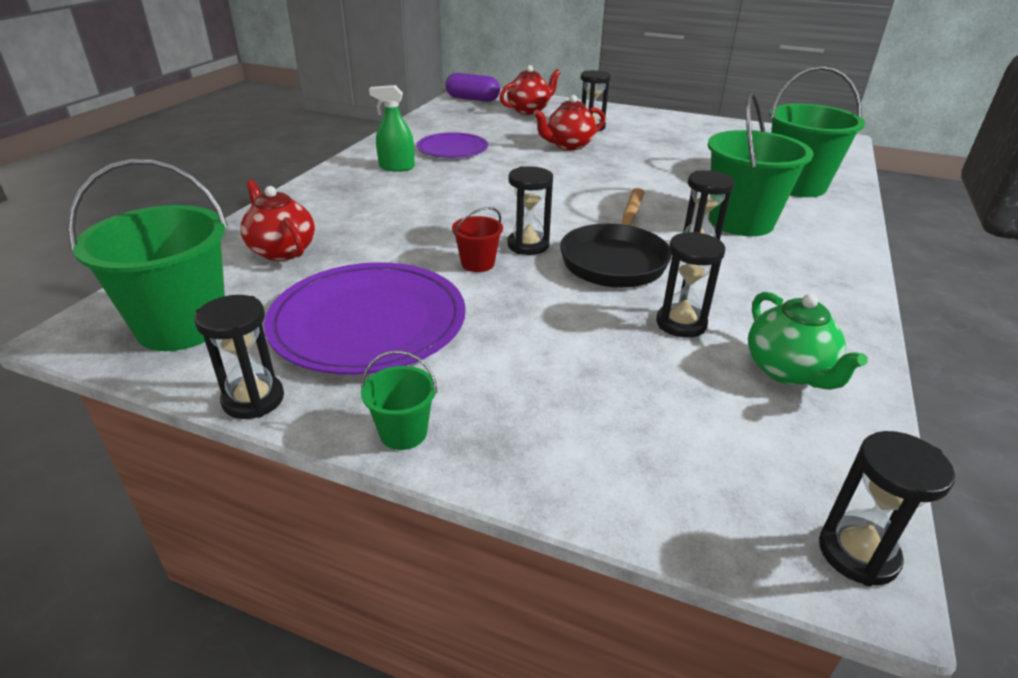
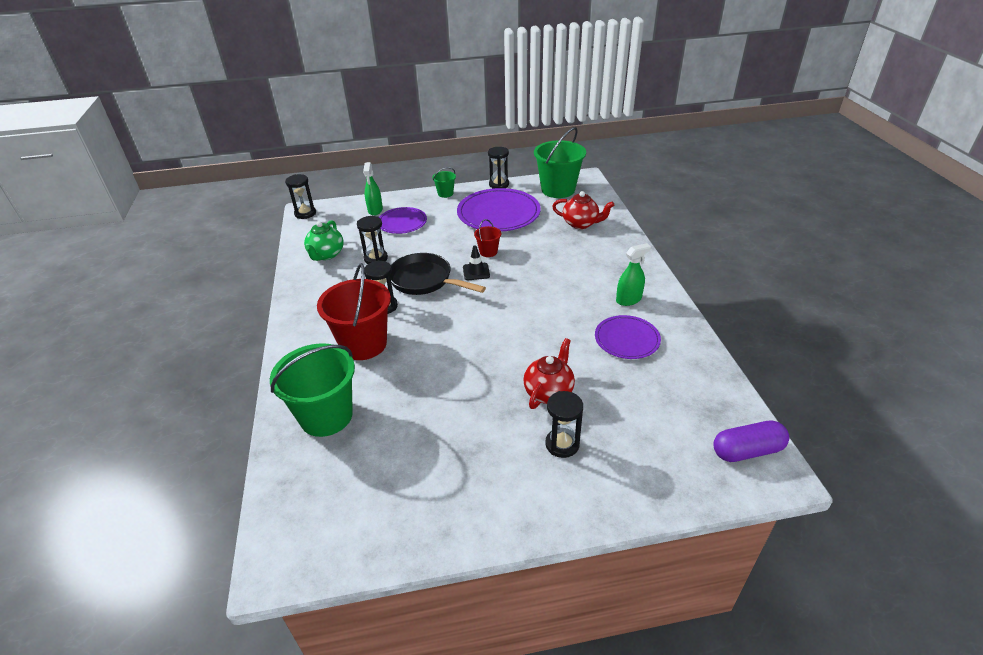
camera: 150 degrees right, 5 degrees up
red teapot [500,65,561,114] -> none
black hourglass [507,166,553,255] -> black traffic cone [463,246,490,280]
black pan [560,188,672,288] -> black pan turned 45 degrees counterclockwise [390,253,486,295]
green bucket [708,92,814,236] -> red bucket [317,263,391,360]
green teapot [748,292,868,390] -> green teapot turned 120 degrees counterclockwise [304,220,344,261]
none -> green spray bottle [363,162,383,216]
none -> purple plate [379,207,427,234]

